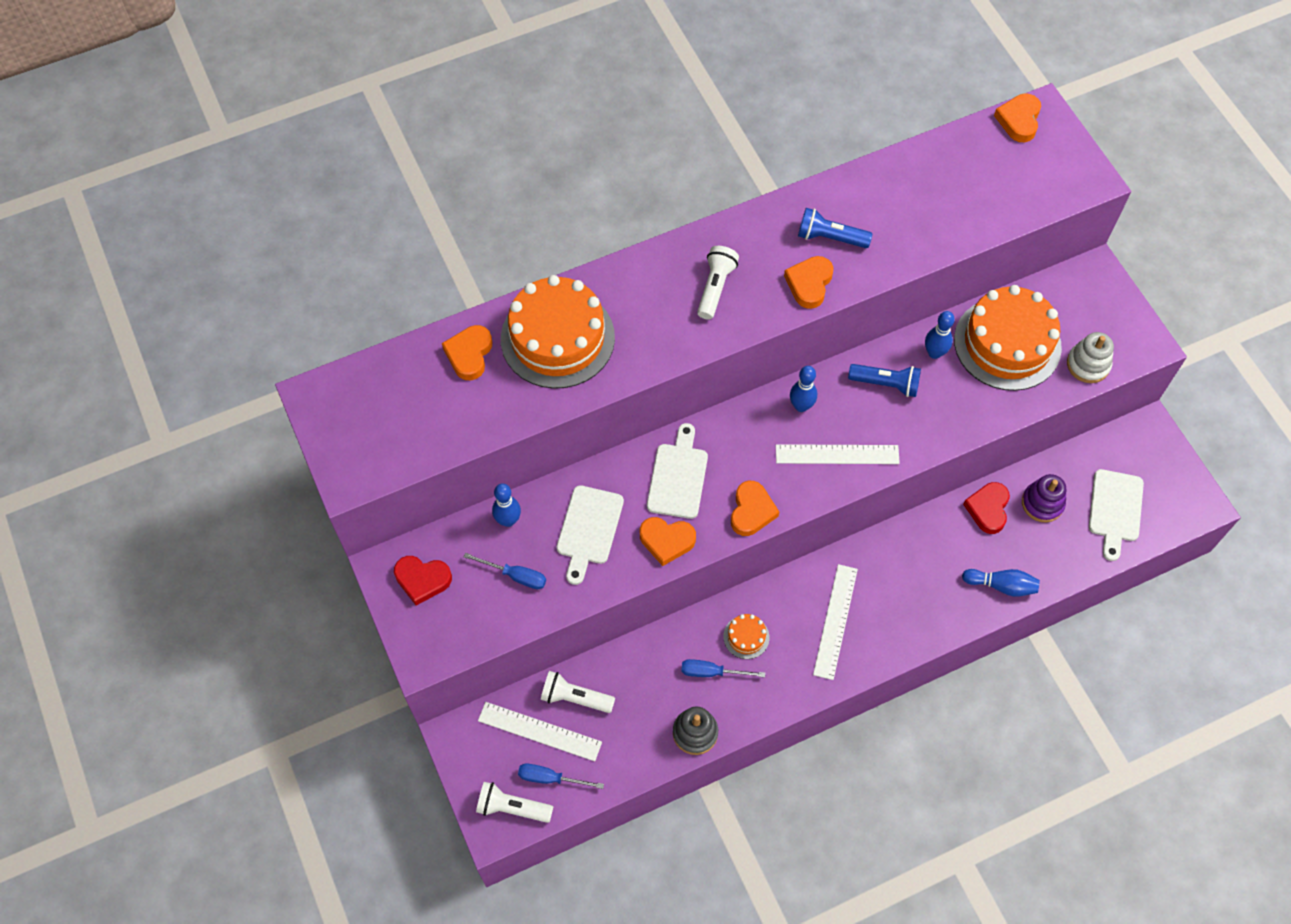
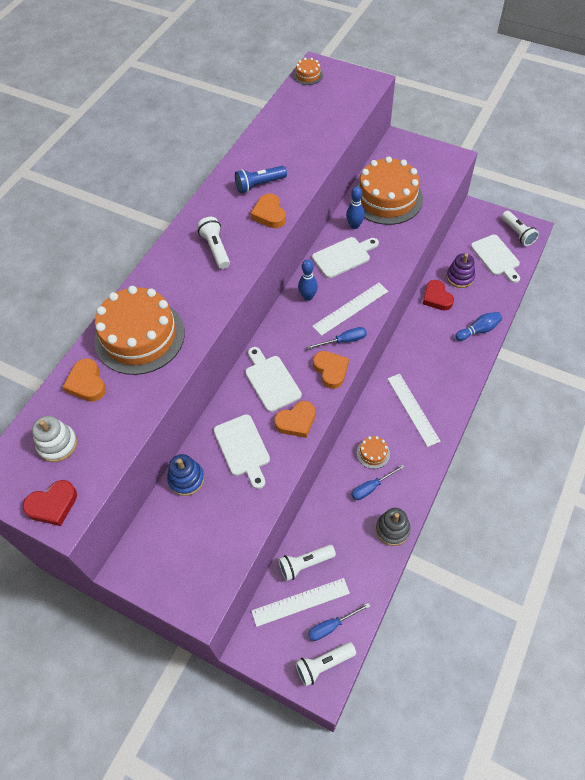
camera: 35 degrees left, 5 degrees down
red heart [394,556,452,606] -> red heart moved to [23,480,77,526]
blue screwdriver [464,553,546,589] -> blue screwdriver moved to [307,327,367,349]
blue bowling pin [492,483,521,527] -> blue stacking toy [167,454,205,496]
blue flashlight [848,364,921,397] -> white cutting board [312,237,379,278]
orange heart [994,94,1041,142] -> orange cake [294,58,323,85]
white stacking toy [1067,332,1114,383] -> white stacking toy moved to [32,416,77,462]
none -> white flashlight [502,211,539,246]

